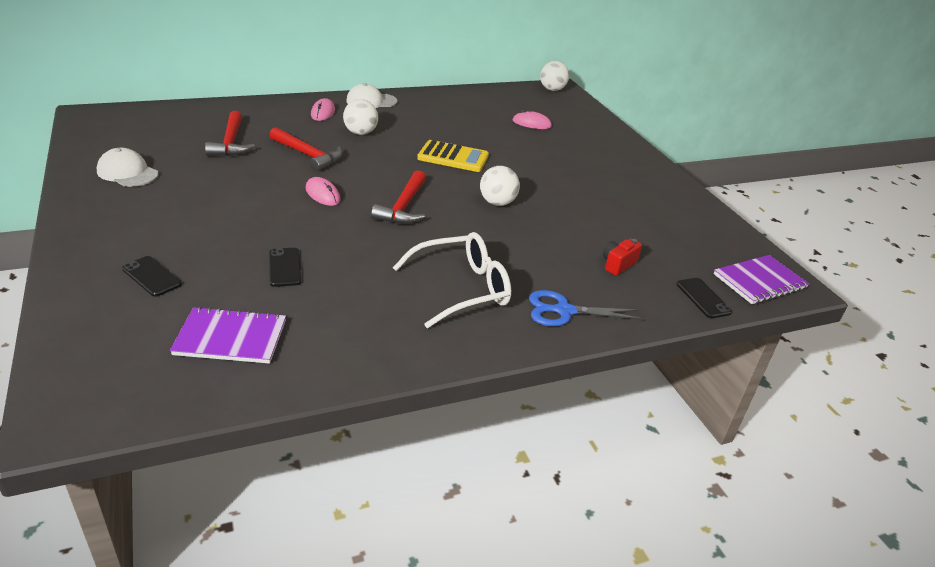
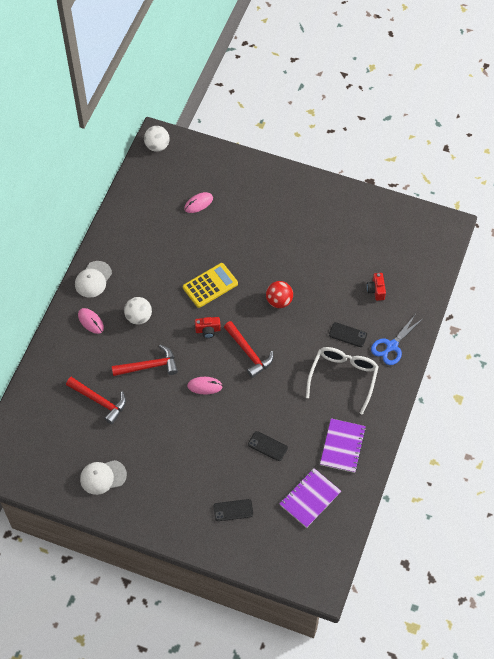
camera: 45 degrees left, 25 degrees up
white ball [480,166,520,206] -> red ball [266,281,293,308]
black phone [677,278,732,318] -> black phone moved to [329,322,367,347]
purple notebook [714,255,809,304] -> purple notebook moved to [320,418,366,473]
none -> red camera [195,317,221,338]

